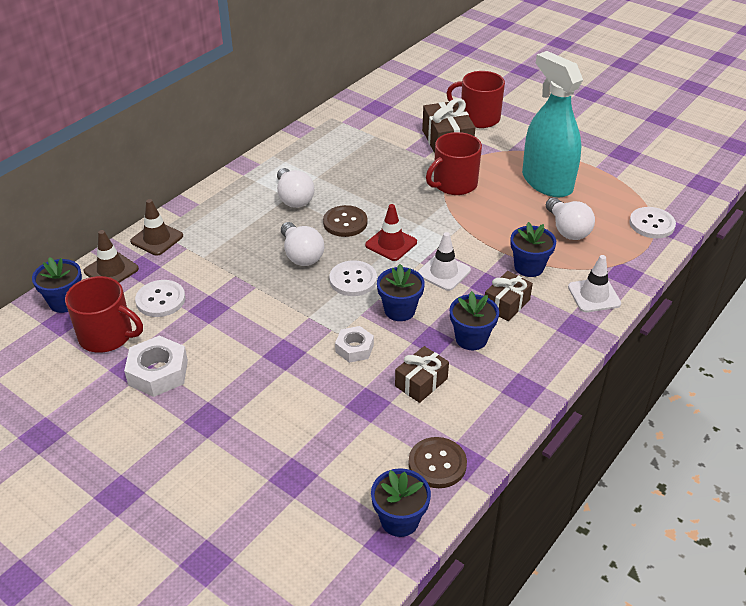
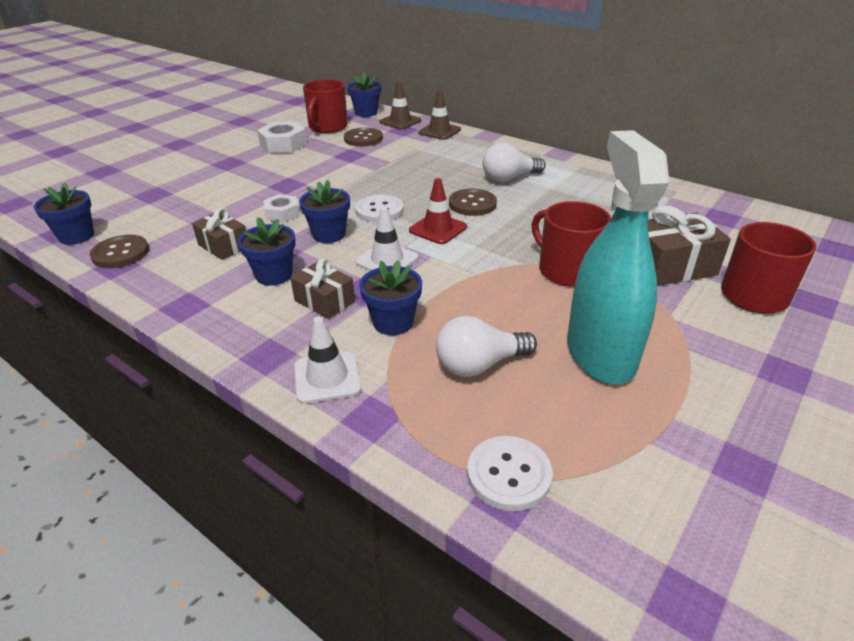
camera: 90 degrees right, 5 degrees down
white button [135,280,185,317] -> brown button [344,128,383,147]
white light bulb [281,222,324,266] -> none
turquoise spray bottle [522,51,583,197] -> turquoise spray bottle turned 60 degrees counterclockwise [567,130,669,384]

